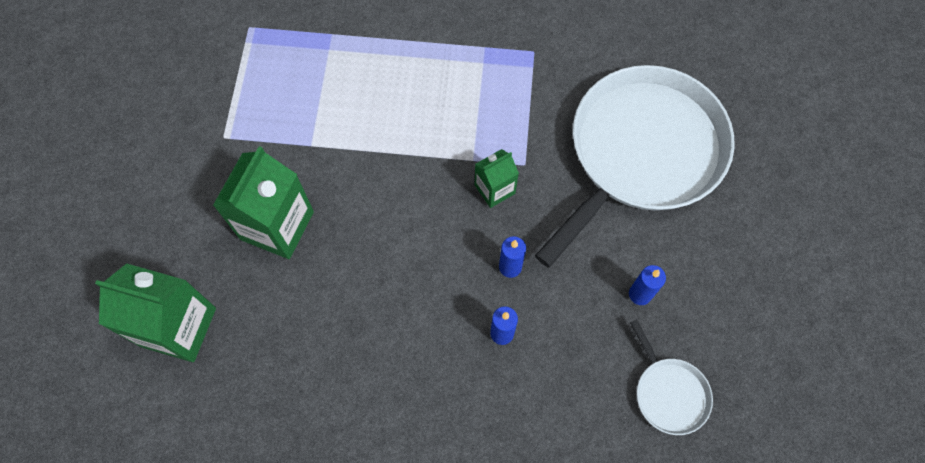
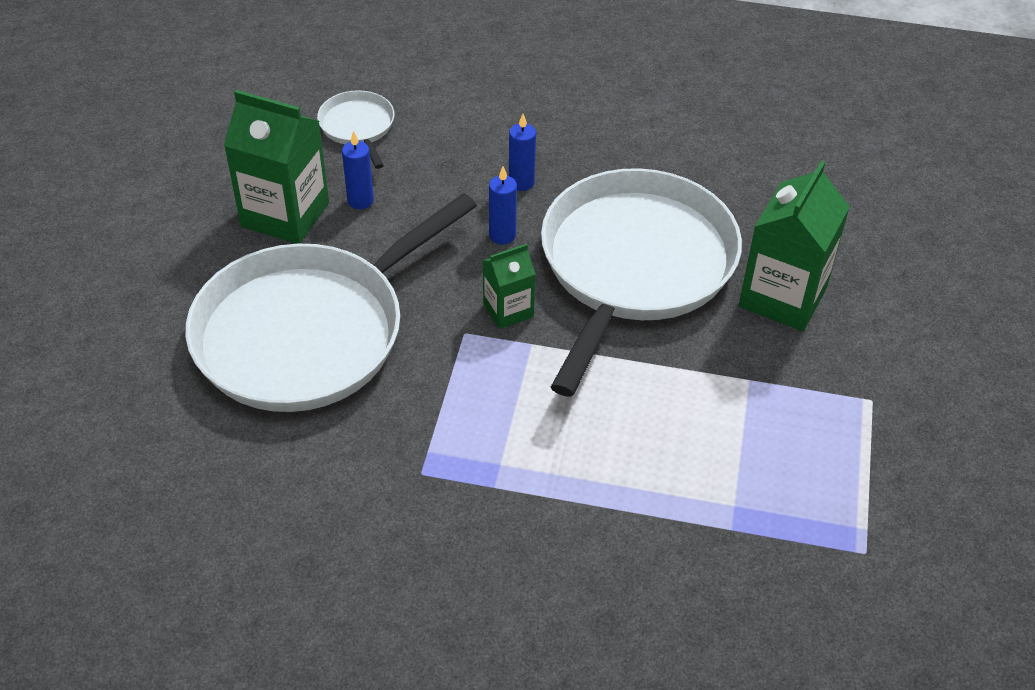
camera: 175 degrees left, 20 degrees down
green carton [95,263,216,362] -> green carton moved to [224,90,329,244]
none -> white pan [541,168,742,397]

